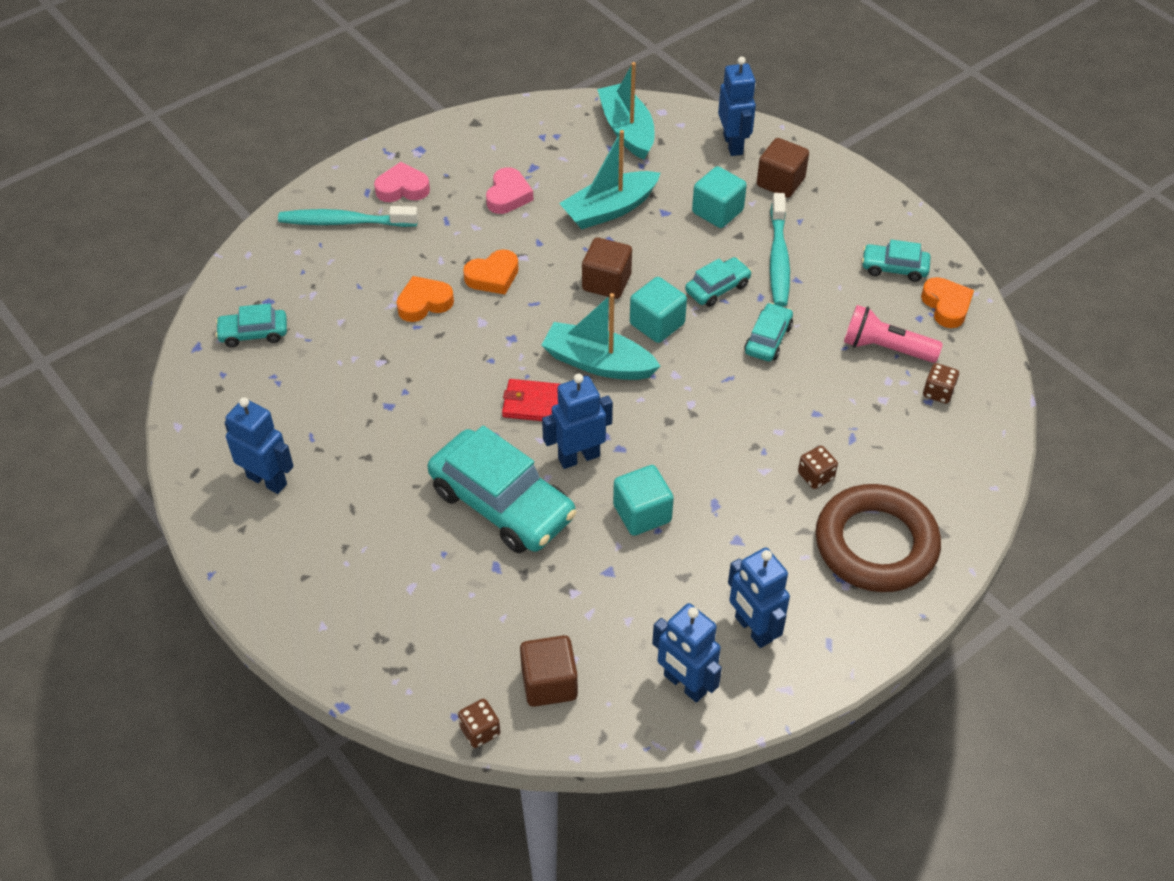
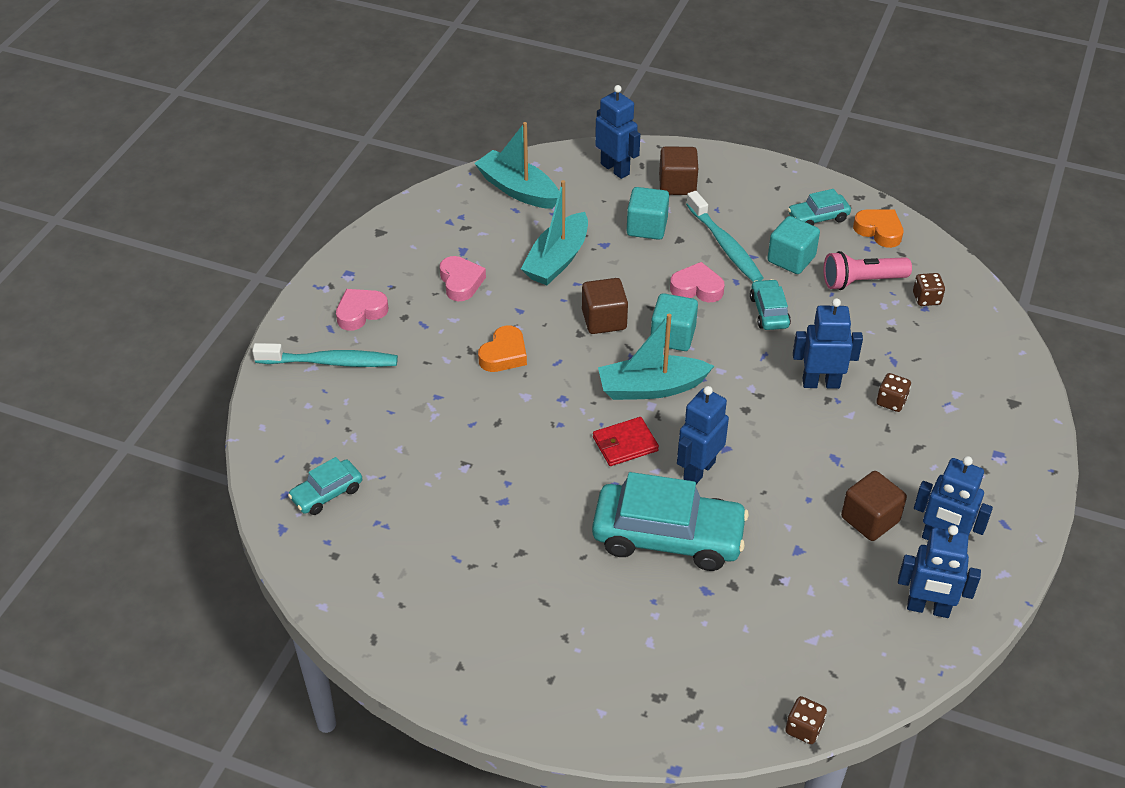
camera: 30 degrees left, 5 degrees down
blue robot [224,397,294,494] -> blue robot moved to [793,298,863,389]
turquoise toothbrush [278,206,418,227] -> turquoise toothbrush turned 150 degrees counterclockwise [252,343,398,367]
orange heart [397,276,454,322] -> none
brown cube [520,635,578,707] -> brown cube moved to [841,471,907,541]
turquoise cube [613,465,674,536] -> turquoise cube moved to [768,216,820,274]
turquoise car [685,257,752,307] -> pink heart [670,262,725,302]
brown ring [815,484,941,592] -> none

